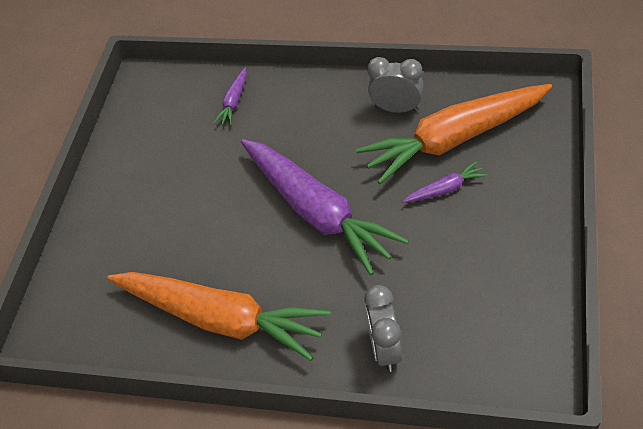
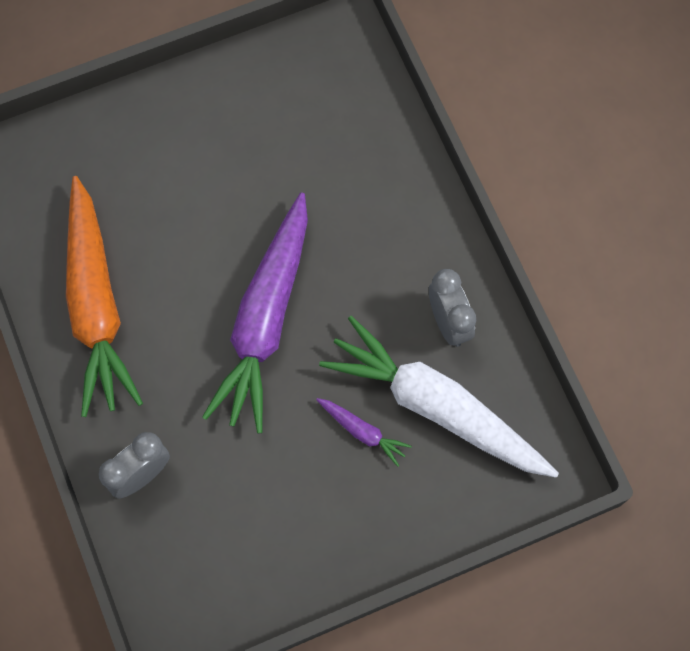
camera: 50 degrees right, 20 degrees up
purple carrot [213,67,247,126] -> none
orange carrot [356,84,552,184] -> white carrot [319,316,559,478]

